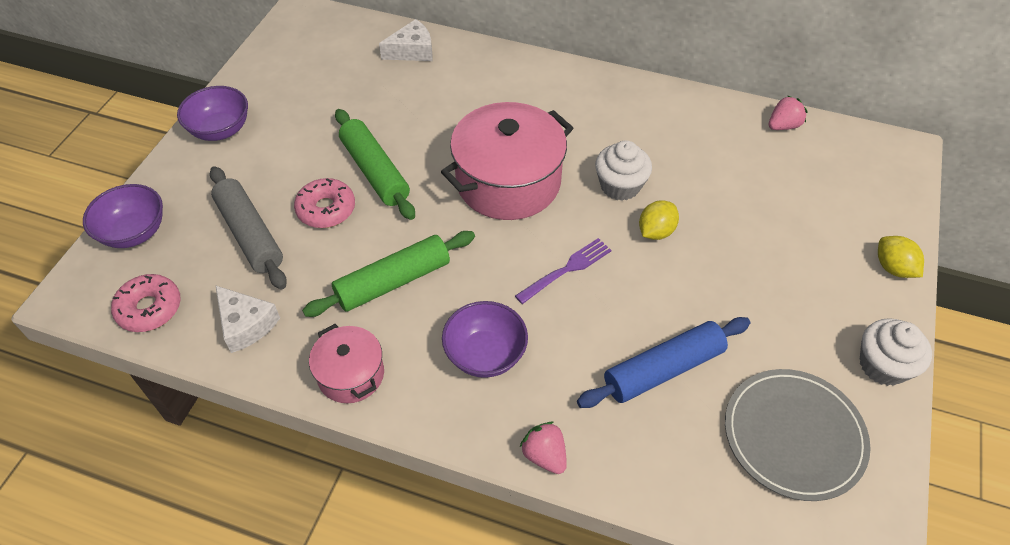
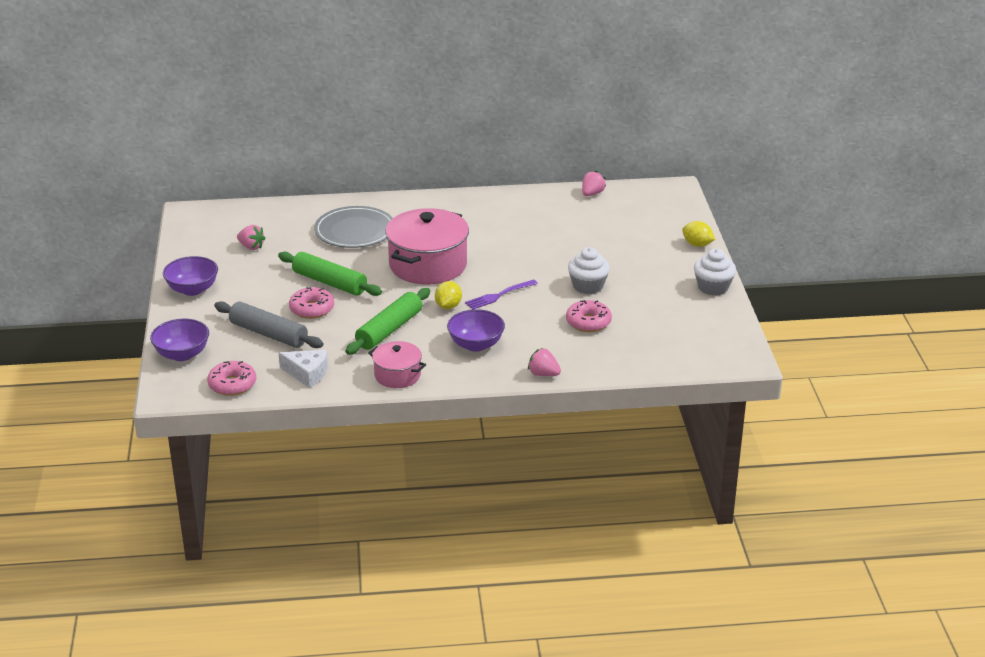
camera: 25 degrees left, 20 degrees down
white cheese [379,19,432,61] -> none
purple fork [515,238,612,304] -> purple fork turned 150 degrees counterclockwise [465,279,538,310]
blue rolling pin [577,317,750,408] -> pink donut [566,300,612,332]
white cupcake [595,140,652,201] -> white cupcake moved to [568,247,610,294]
yellow lemon [639,200,679,240] -> yellow lemon moved to [435,281,462,309]
grey plate [725,369,871,501] -> grey plate moved to [314,206,393,248]
none -> pink strawberry [237,225,266,250]

